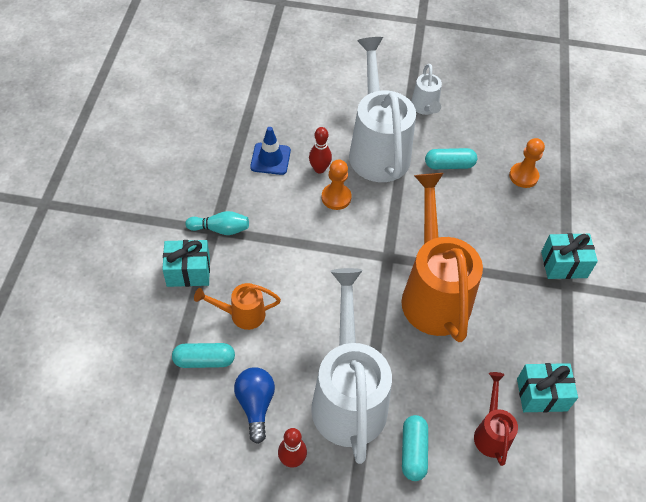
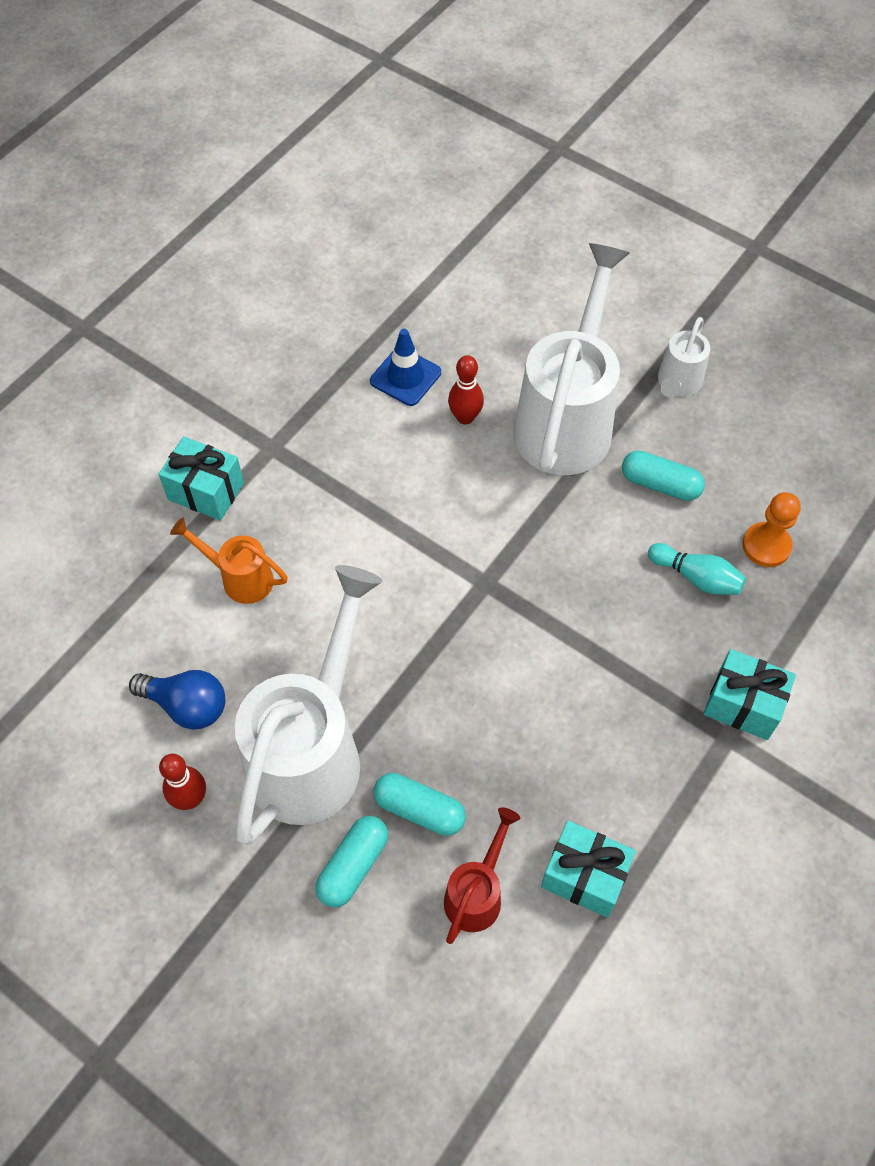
camera: 30 degrees right, 5 degrees up
turquoise capsule [172,343,235,368] -> turquoise capsule moved to [374,773,466,836]
turquoise bowling pin [185,211,249,235] -> turquoise bowling pin moved to [648,543,746,595]
blue light bulb [234,367,275,444] -> blue light bulb turned 90 degrees clockwise [129,670,226,730]
orange pawn [322,160,352,210] -> none
orange watering can [401,173,483,342] -> none

